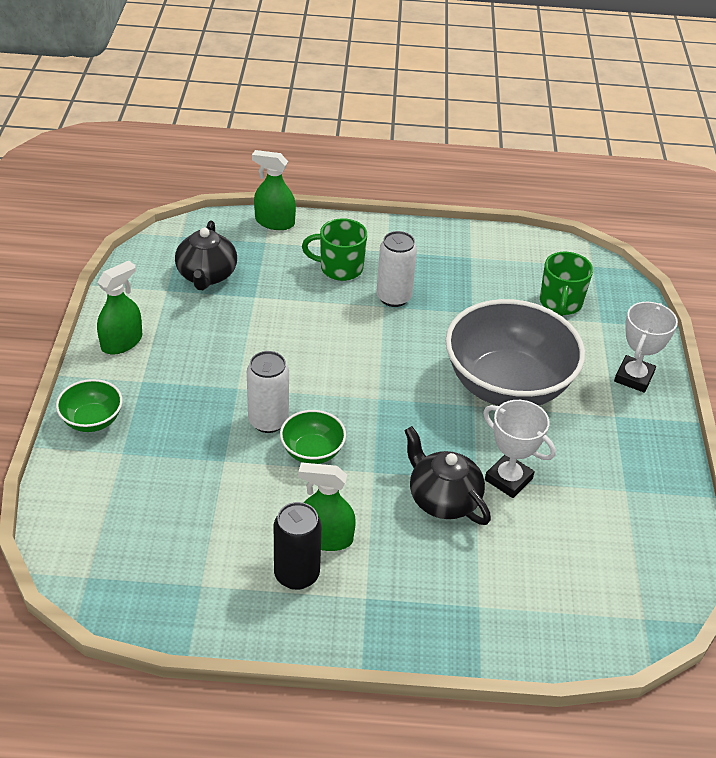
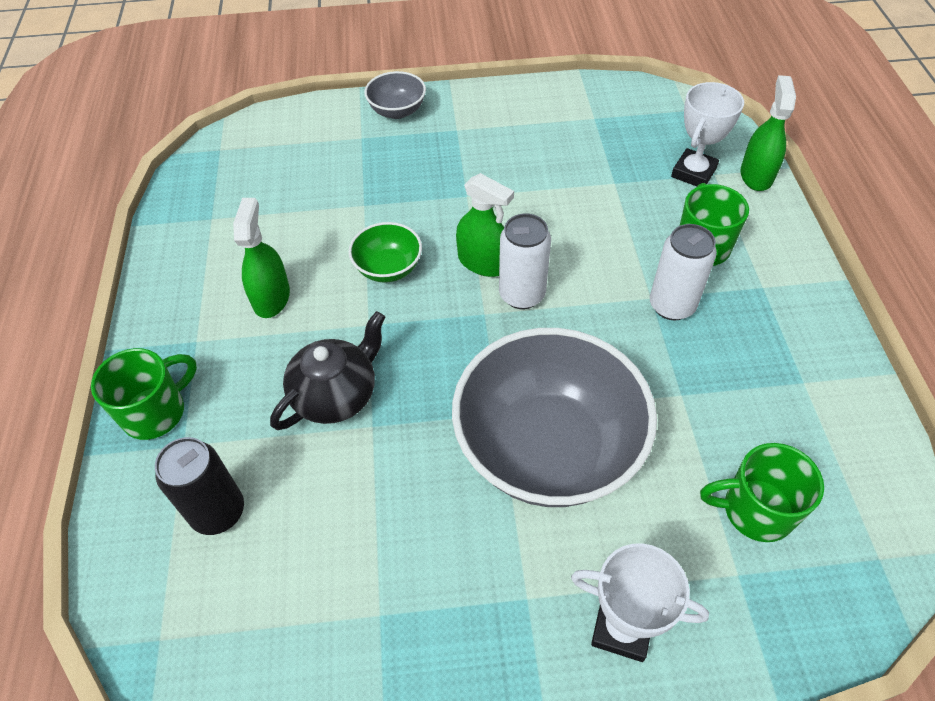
camera: 85 degrees right, 10 degrees up
green bowl [56,379,123,432] -> grey bowl [364,71,426,119]
green spray bottle [97,261,142,355] -> green spray bottle moved to [456,173,514,277]
black teapot [175,221,237,290] -> none
white can [247,351,289,433] -> white can moved to [499,213,551,309]
black can [274,502,322,590] -> black can moved to [155,437,244,535]
white trophy [483,400,556,498] -> white trophy moved to [671,82,744,186]
none -> green mug [91,348,197,440]

